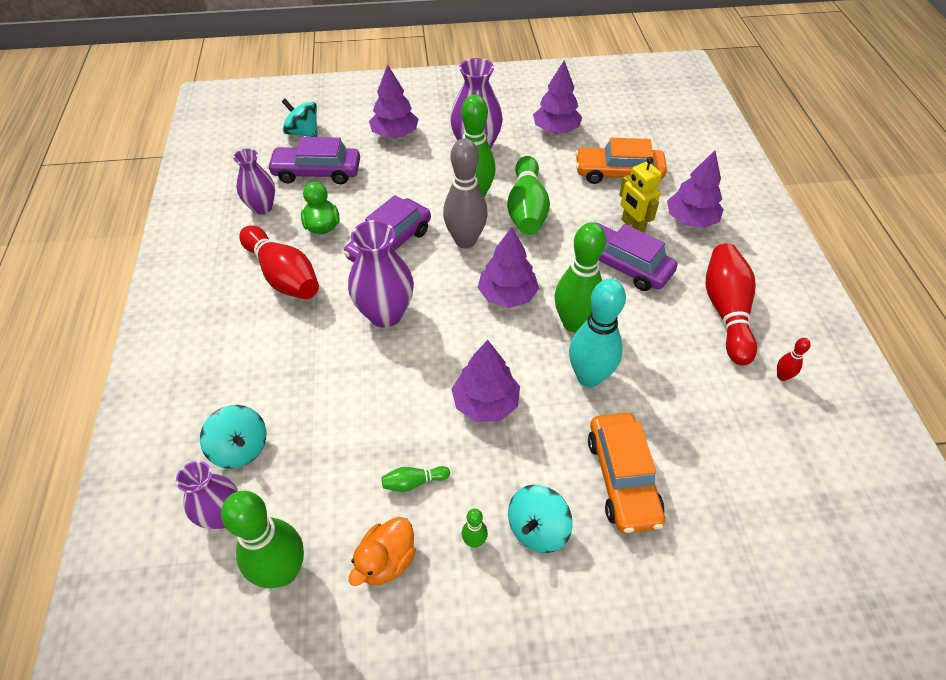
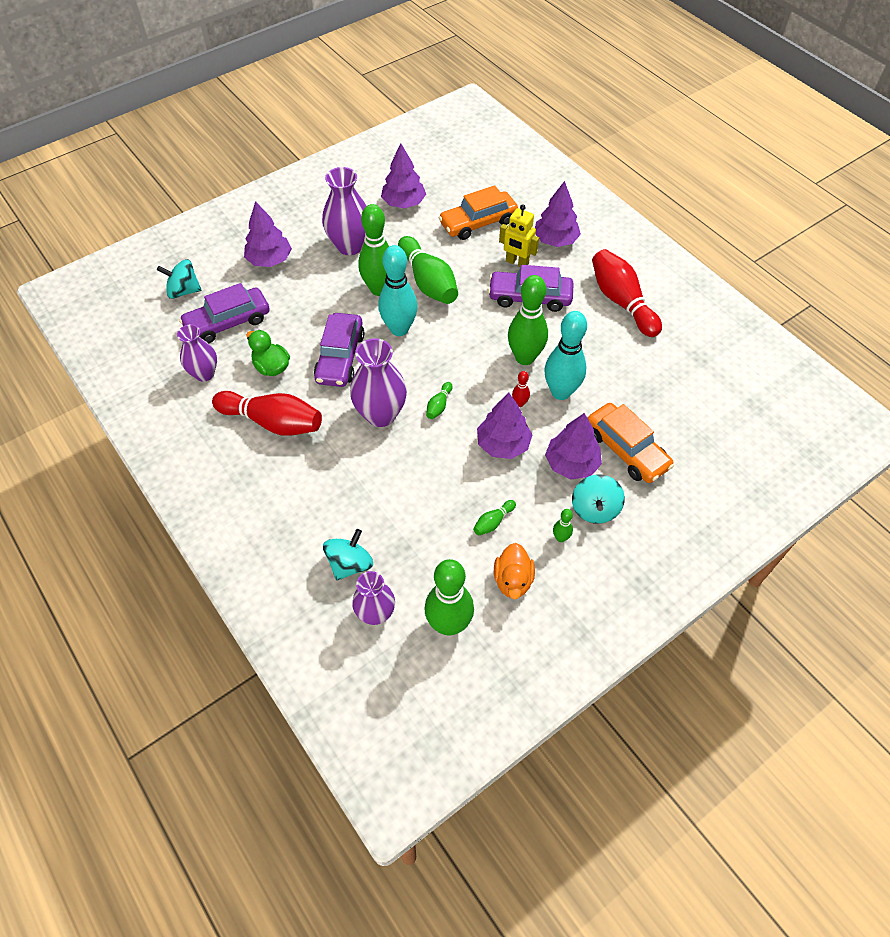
camera: 30 degrees left, 5 degrees up
turquoise spinning top [200,405,266,469] -> turquoise spinning top turned 75 degrees counterclockwise [323,529,373,580]
grey bowling pin [443,138,488,249] -> turquoise bowling pin [378,245,418,336]
purple tree [478,227,539,308] -> purple tree moved to [545,413,602,480]
red bowling pin [777,338,811,381] -> red bowling pin moved to [512,371,530,407]
none -> green bowling pin [426,382,452,419]

